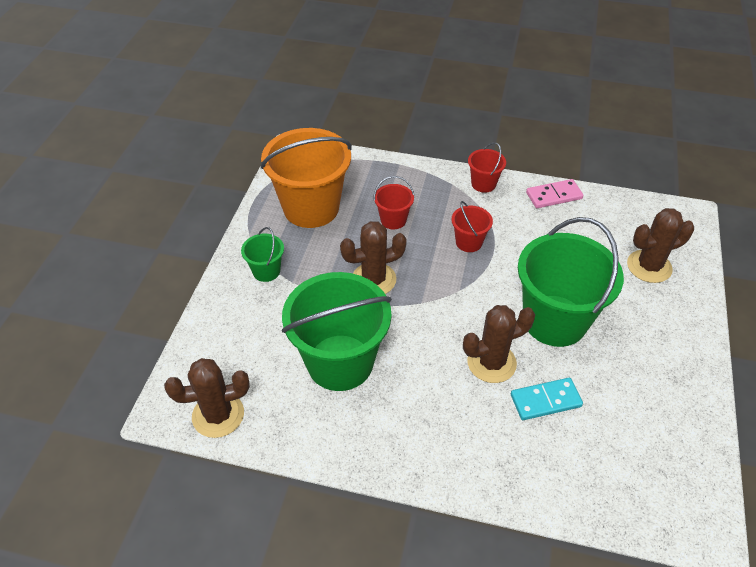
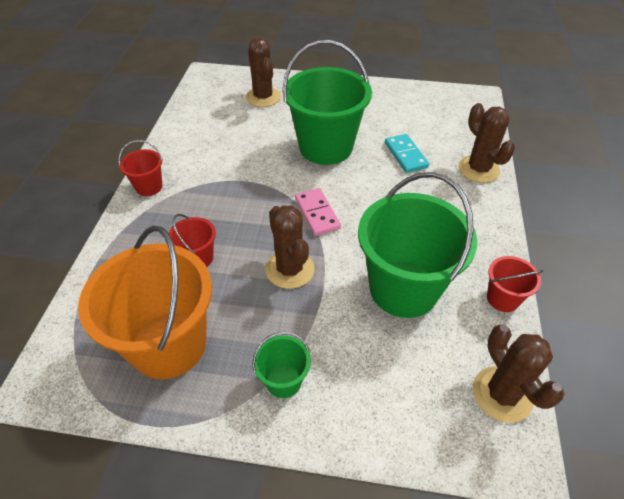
camera: 95 degrees left, 0 degrees up
red bucket [451,201,493,252] -> red bucket moved to [487,256,543,312]
brown cactus [463,305,535,383] -> brown cactus moved to [458,103,515,183]
pink domino [526,179,584,208] -> pink domino moved to [295,188,341,236]

